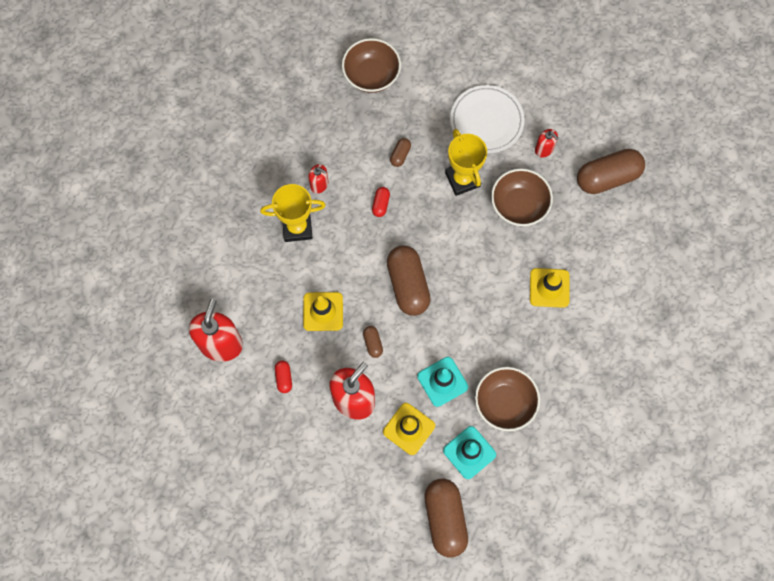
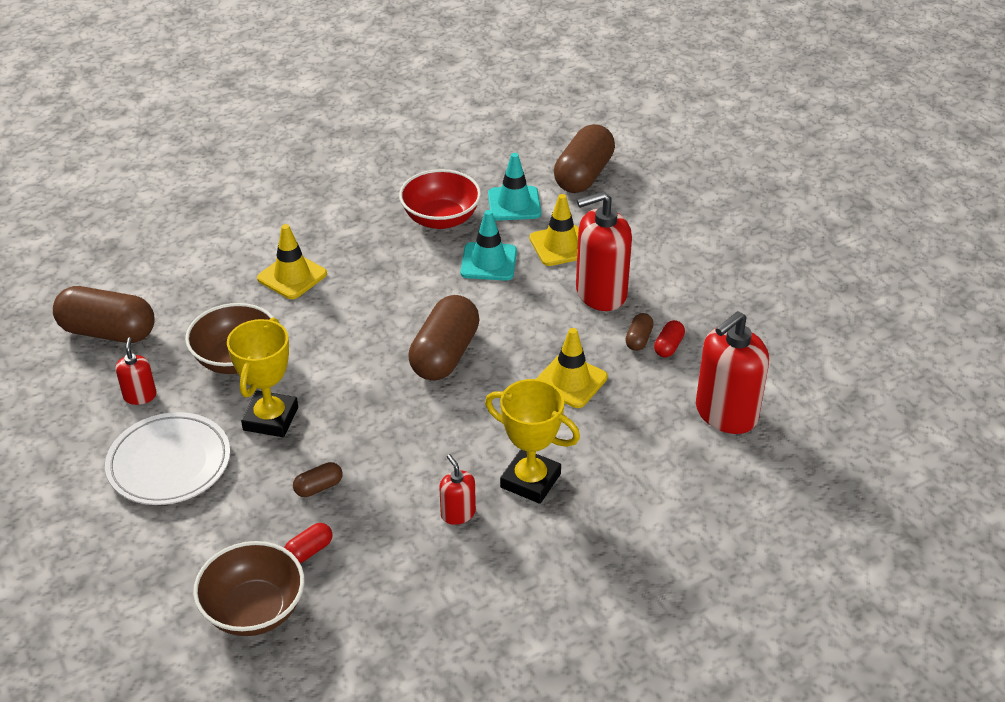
camera: 145 degrees left, 30 degrees down
brown capsule [363,326,383,358] -> brown capsule moved to [625,313,654,351]
red capsule [372,187,390,217] -> red capsule moved to [284,523,333,563]
brown bowl [475,367,540,431] -> red bowl [399,169,481,229]

